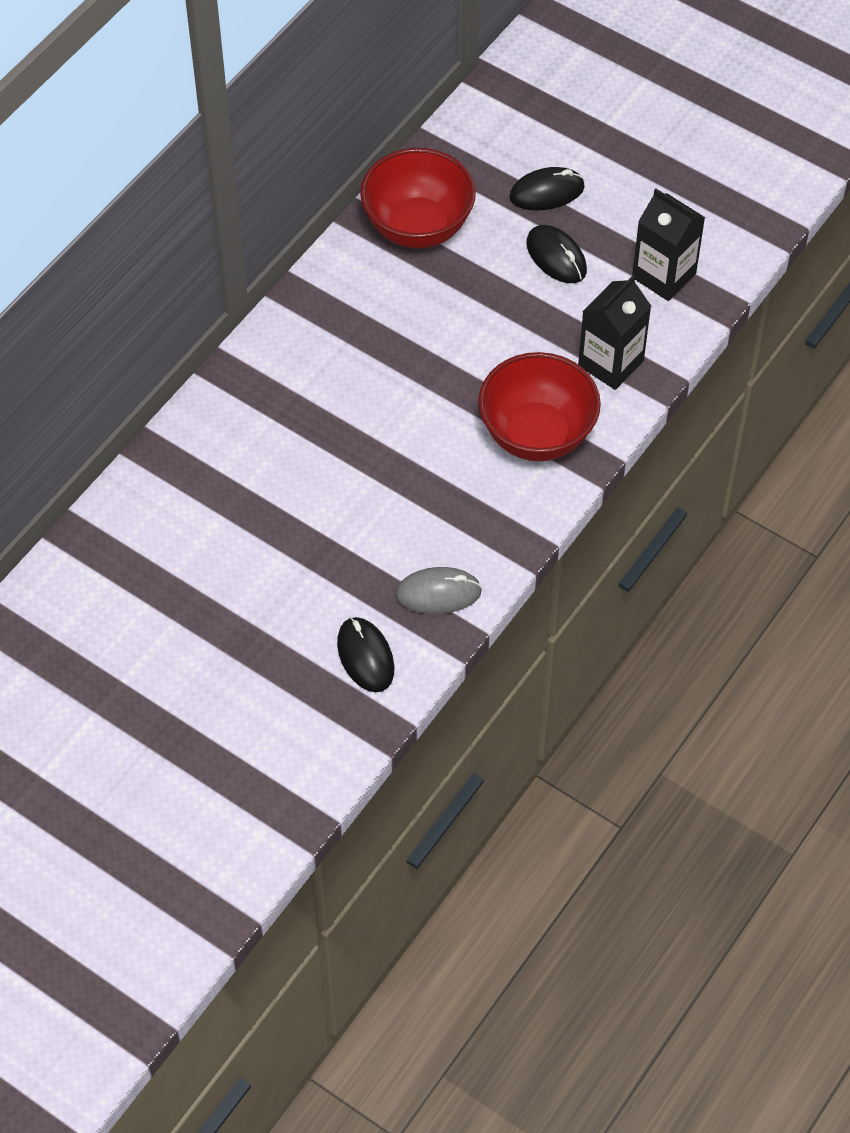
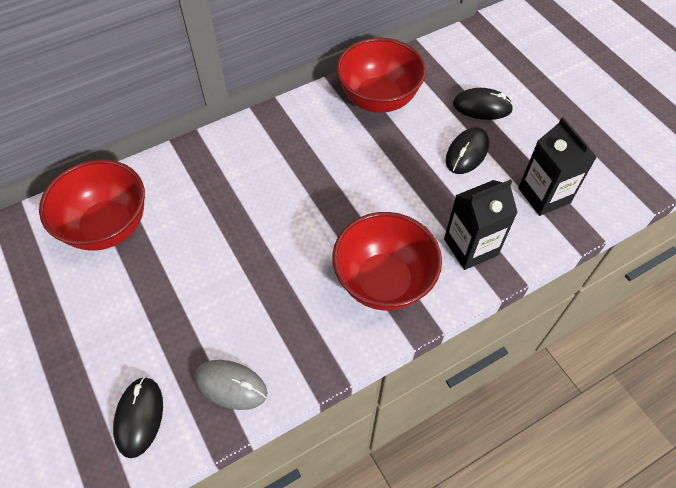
camera: 25 degrees right, 0 degrees up
black mouse [526,225,587,283] -> black mouse turned 45 degrees clockwise [446,127,489,174]
none -> red bowl [39,160,145,251]

